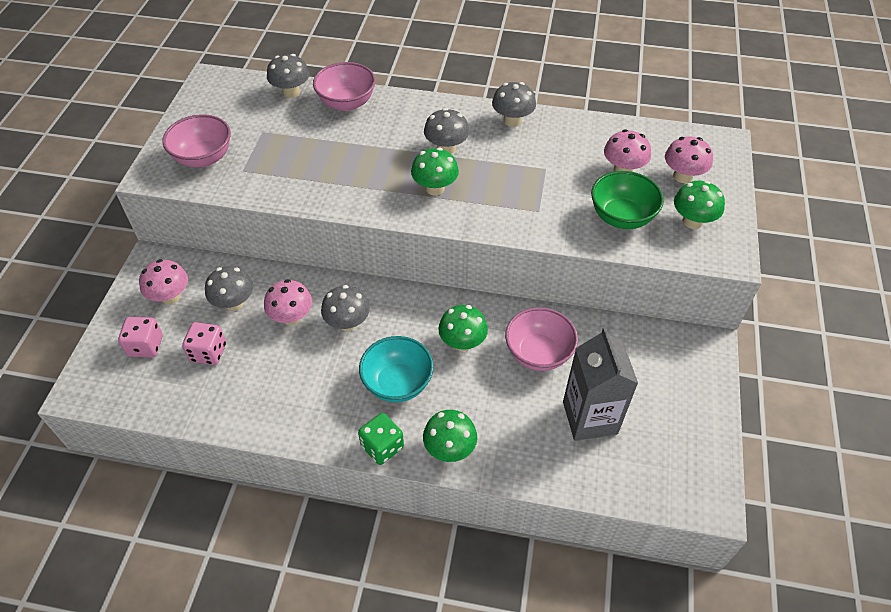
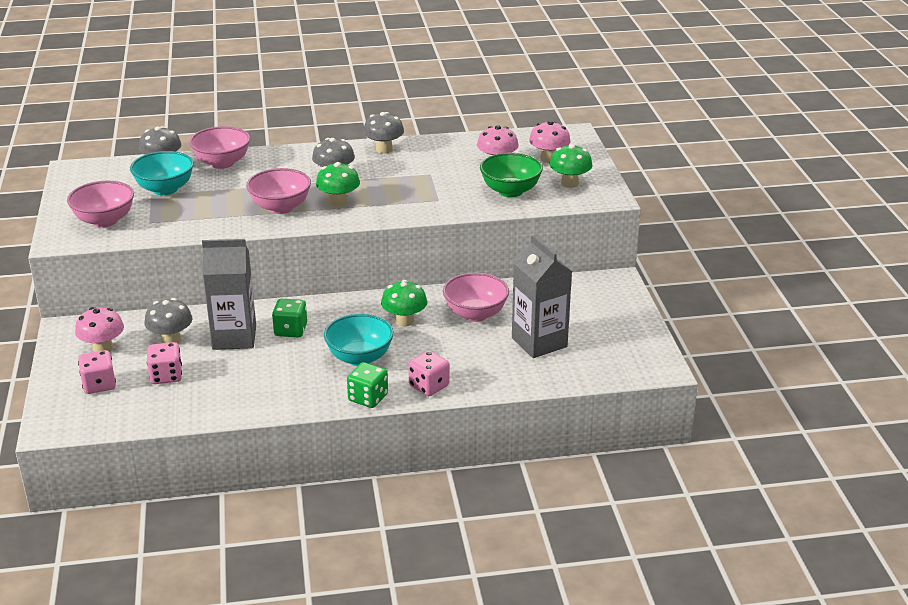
camera: 20 degrees left, 20 degrees down
pink mushroom [264,279,312,325] -> grey carton [202,239,256,350]
grey mushroom [321,285,370,331] -> green dice [272,299,307,338]
green mushroom [423,410,477,462] -> pink dice [408,351,449,396]
none -> turquoise bowl [130,151,194,195]
none -> pink bowl [246,168,311,214]

